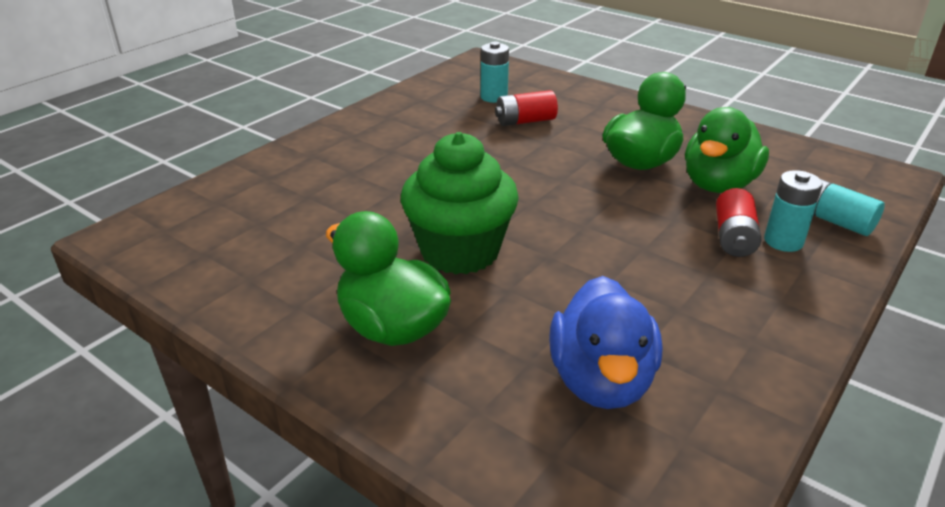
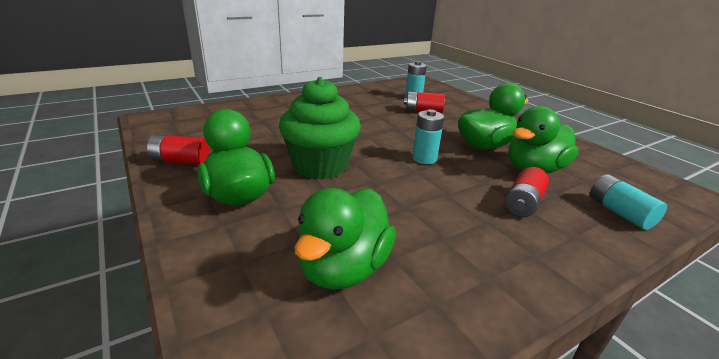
camera: 20 degrees right, 5 degrees down
blue duck [549,276,662,409] -> green duck [294,188,396,290]
turquoise battery [764,170,823,252] -> turquoise battery moved to [412,109,444,164]
none -> red battery [147,134,210,165]

